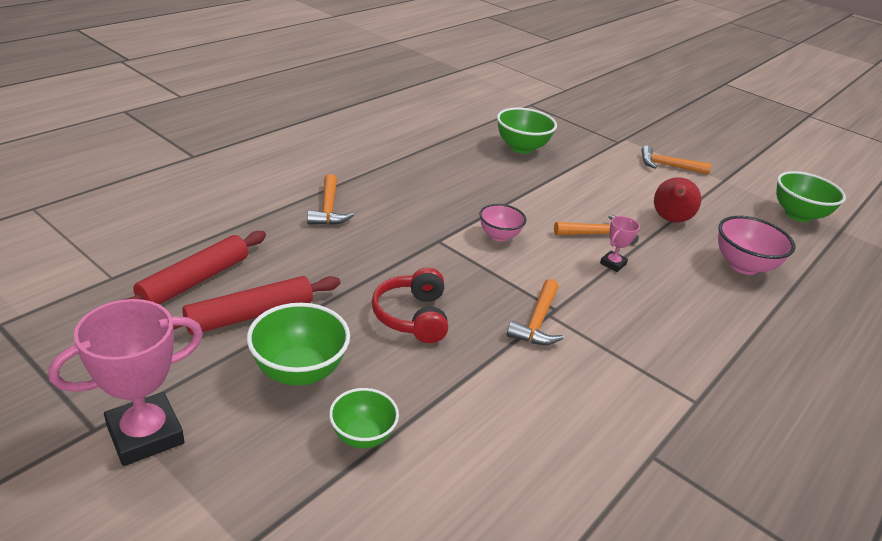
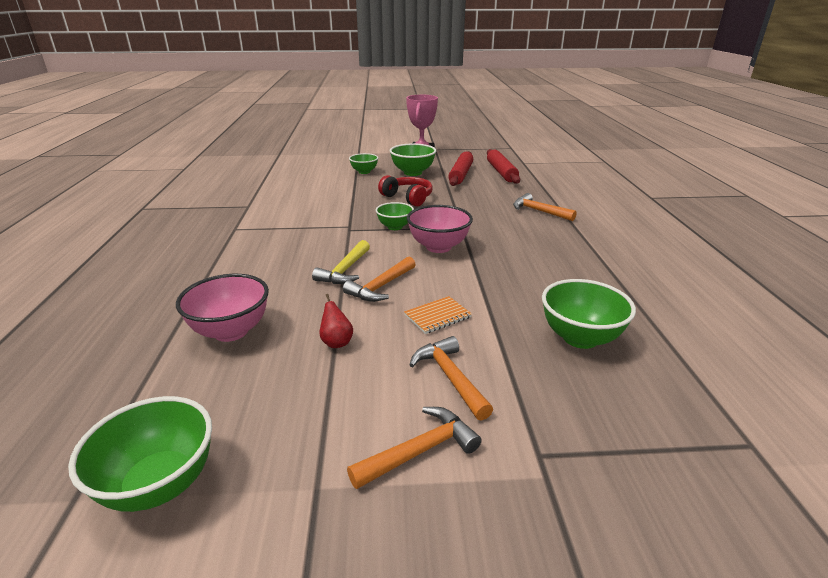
camera: 140 degrees right, 5 degrees down
pink bowl [479,204,527,241] -> pink bowl [407,205,473,253], size x1.57
orange hammer [507,279,564,345] -> orange hammer moved to [409,336,493,421]
pink trophy [600,216,640,272] -> yellow hammer [312,240,370,284]
red pear [654,177,701,223] -> red pear [319,294,353,348], size x0.57
none -> green bowl [375,202,414,230]
none -> orange notebook [404,296,472,334]

